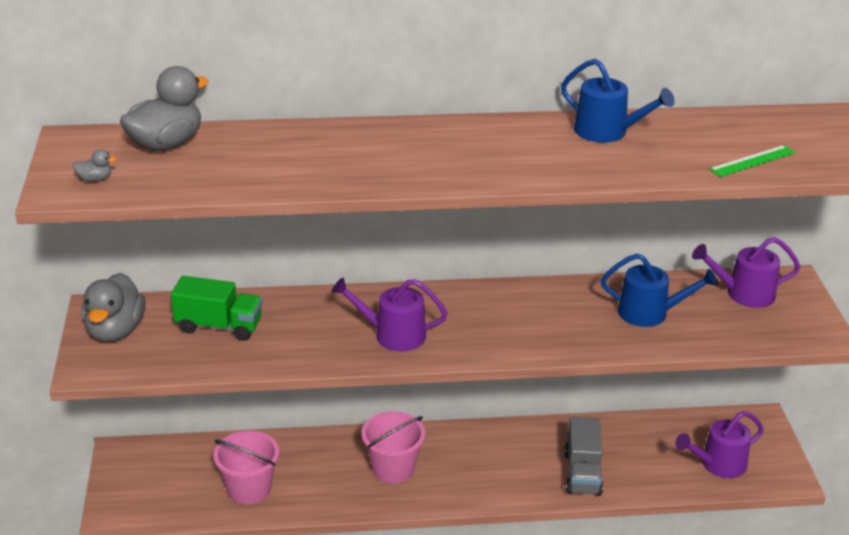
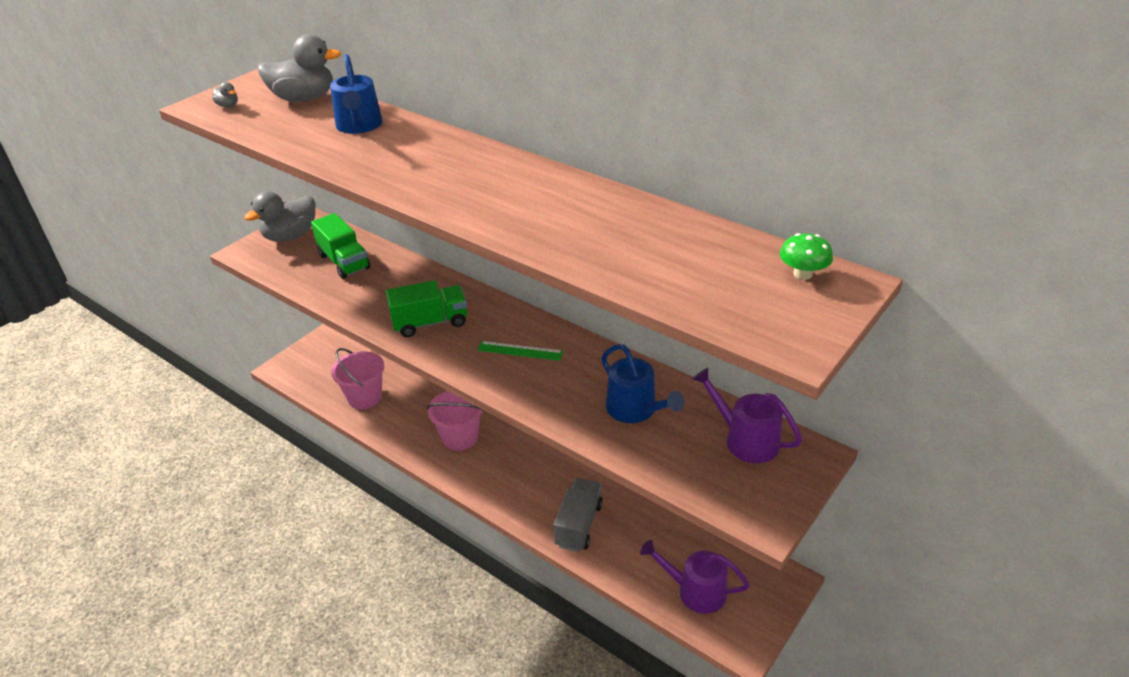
camera: 45 degrees right, 5 degrees up
purple watering can [331,277,448,352] -> green truck [386,280,467,337]
blue watering can [561,59,674,143] -> blue watering can moved to [330,54,383,134]
grey truck [564,417,603,496] -> grey truck turned 150 degrees clockwise [553,478,603,552]
green ruler [709,145,796,177] -> green ruler moved to [477,341,563,361]
none -> green mushroom [780,233,833,280]

